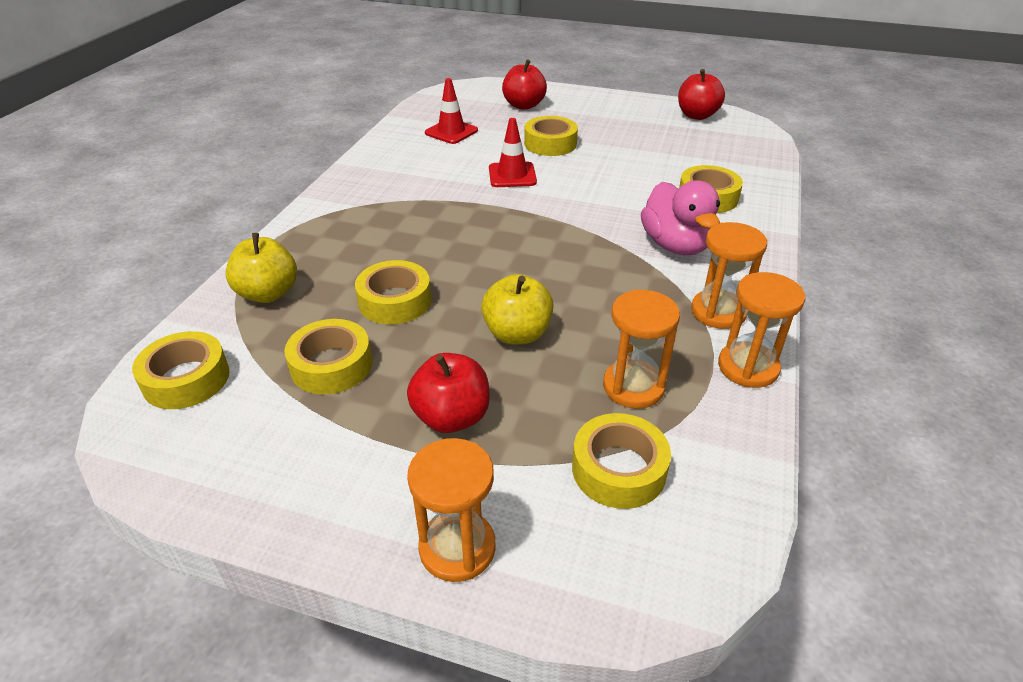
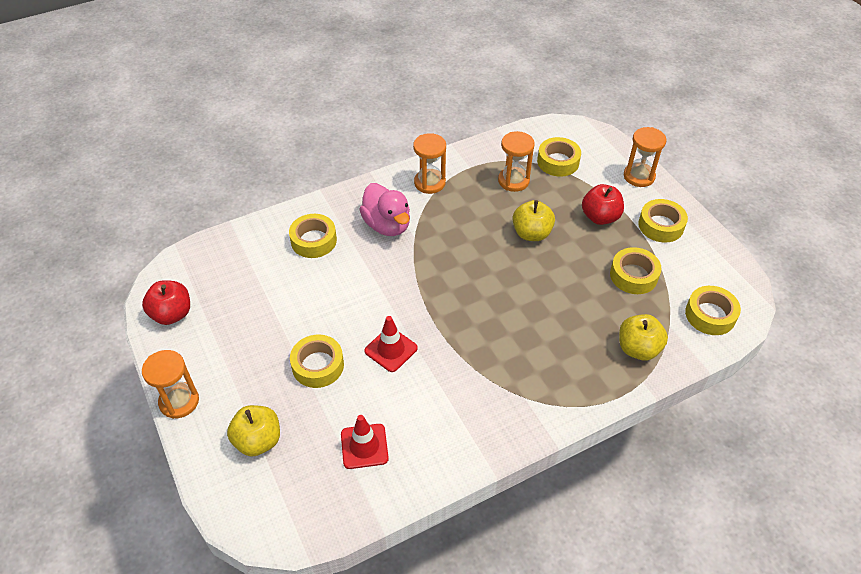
camera: 135 degrees left, 10 degrees up
yellow tape [355,260,431,325] -> yellow tape moved to [638,199,688,243]
red apple [502,59,547,110] -> yellow apple [227,405,280,457]
pink duck [641,180,720,255] -> pink duck turned 120 degrees clockwise [359,183,410,236]
orange hourglass [718,272,805,388] -> orange hourglass moved to [142,350,199,419]

